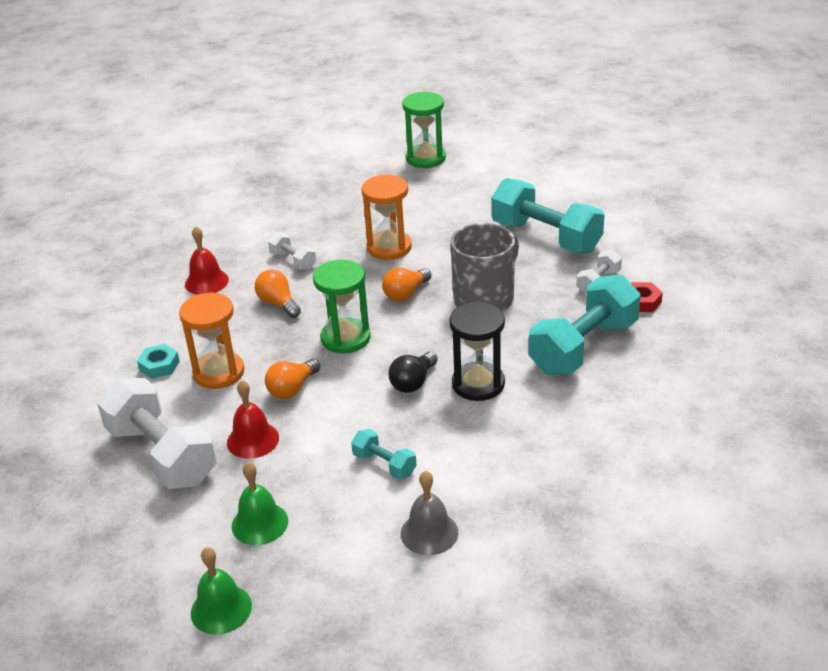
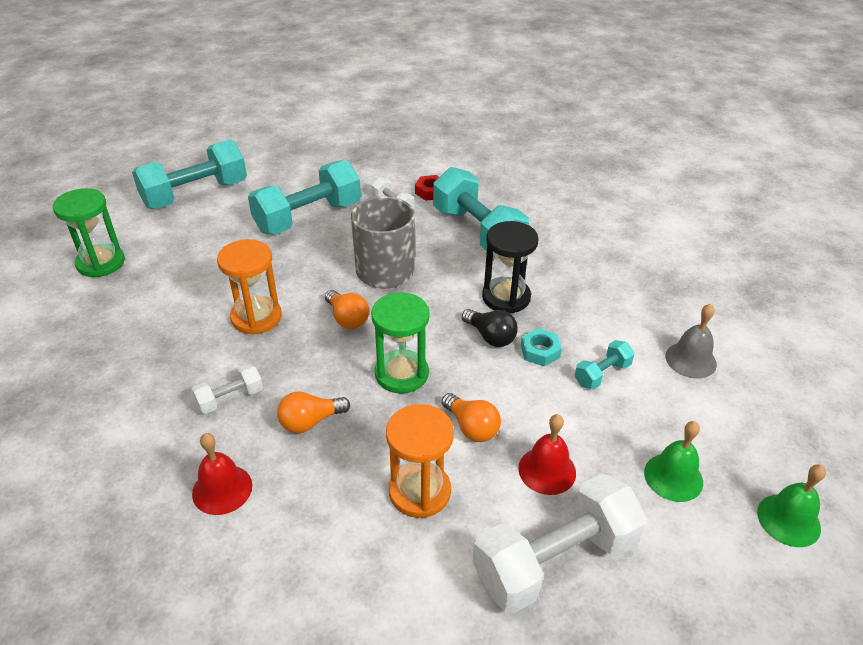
camera: 80 degrees left, 5 degrees up
turquoise nut [137,344,180,379] -> turquoise nut moved to [521,328,562,366]
none -> turquoise dumbbell [132,140,247,209]

